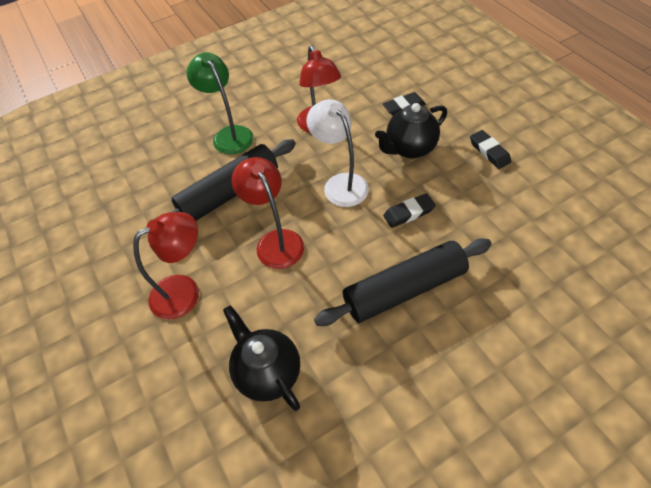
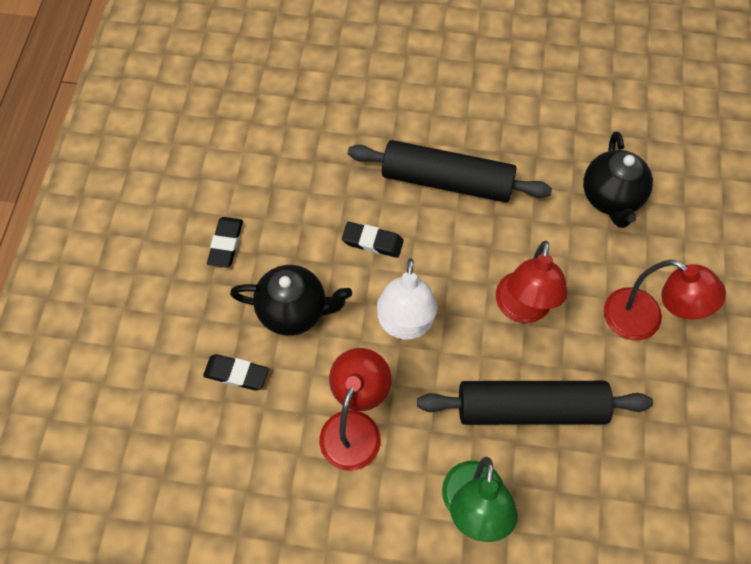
camera: 145 degrees left, 10 degrees up
red lamp [133,212,199,319] -> red lamp turned 150 degrees counterclockwise [604,260,726,340]

